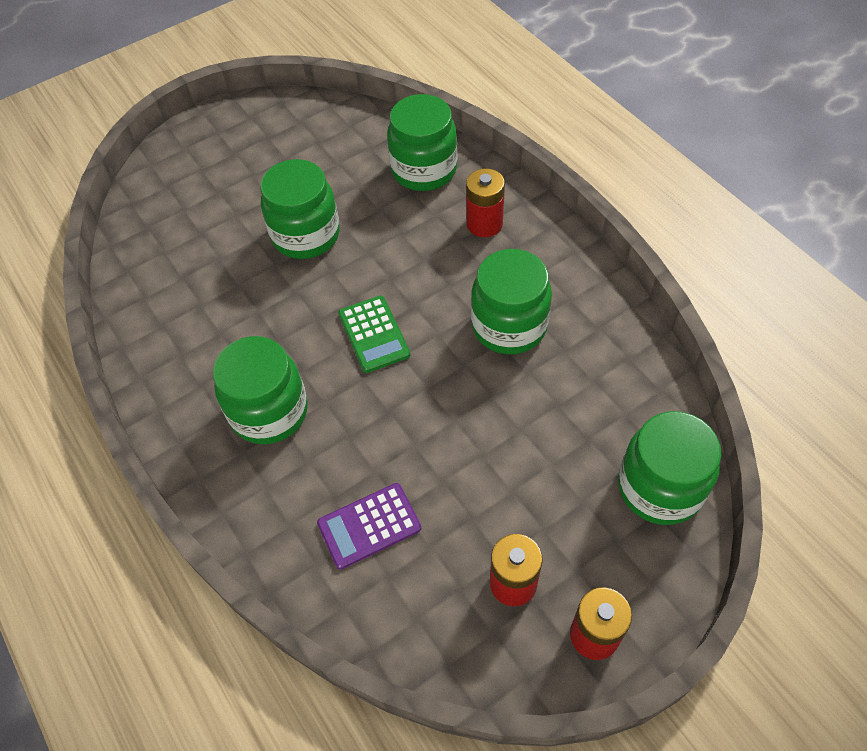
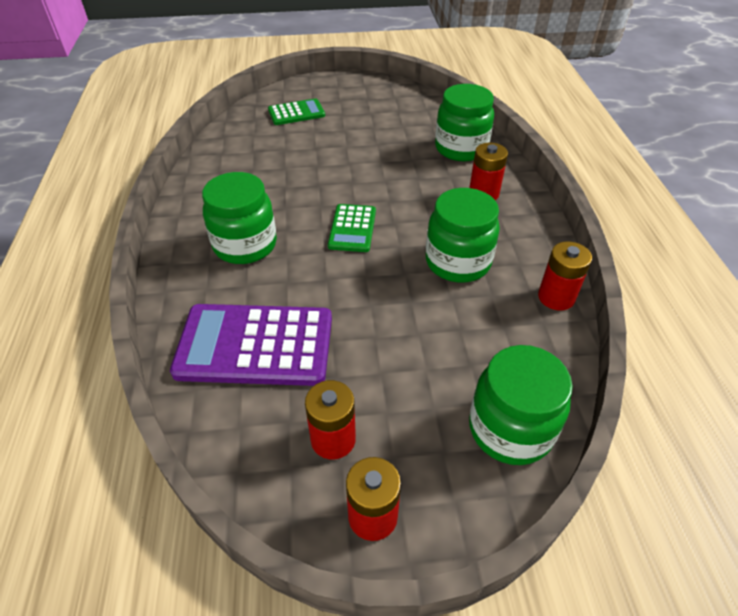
camera: 25 degrees right, 10 degrees down
green jar [260,159,340,259] -> none
purple calculator [317,483,421,569] -> purple calculator [170,304,332,386], size x1.84
none -> green calculator [268,98,325,125]
none -> red battery [538,241,592,311]

